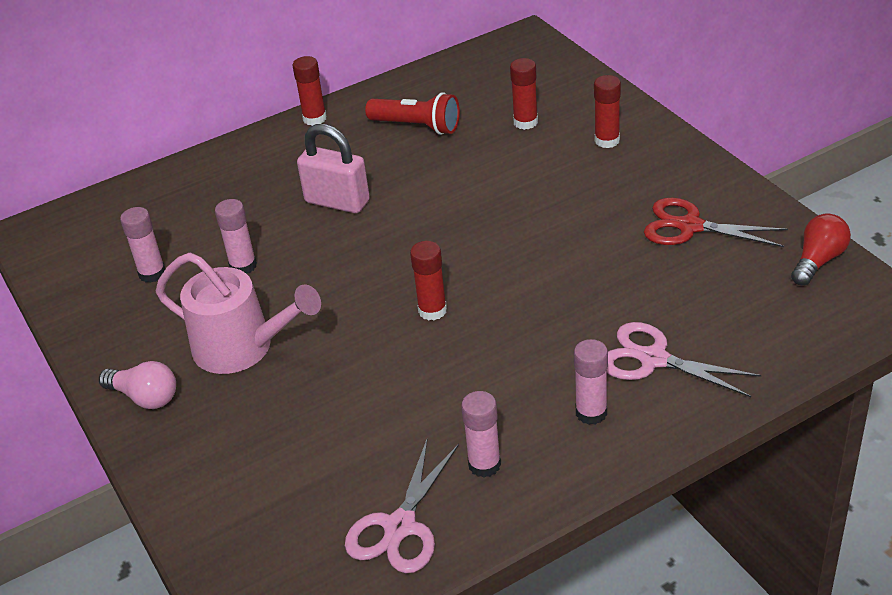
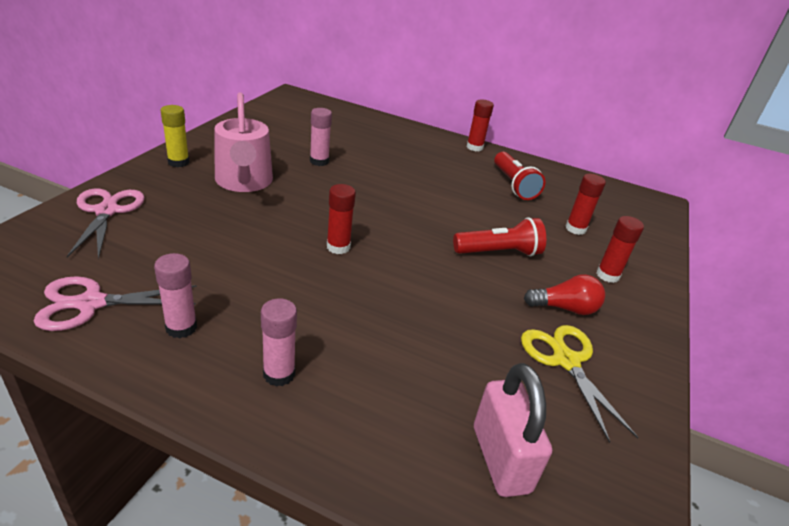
camera: 45 degrees right, 5 degrees down
pink light bulb [99,361,176,409] -> yellow glue stick [161,105,190,167]
pink glue stick [120,207,165,283] -> none
pink padlock [297,124,370,213] -> pink padlock moved to [474,363,552,497]
pink scissors [607,322,761,397] -> pink scissors moved to [67,188,145,259]
red scissors [644,198,788,247] -> yellow scissors [521,325,638,443]
red light bulb [791,213,851,286] -> red light bulb moved to [524,274,605,315]
none -> red flashlight [453,217,546,256]

